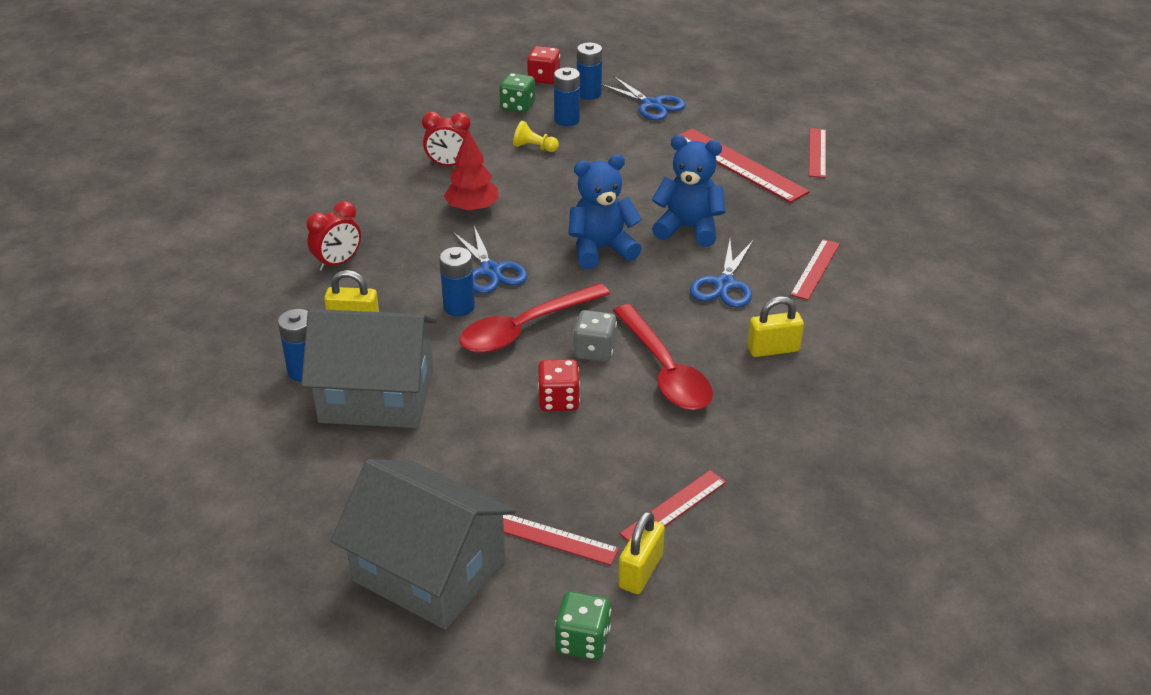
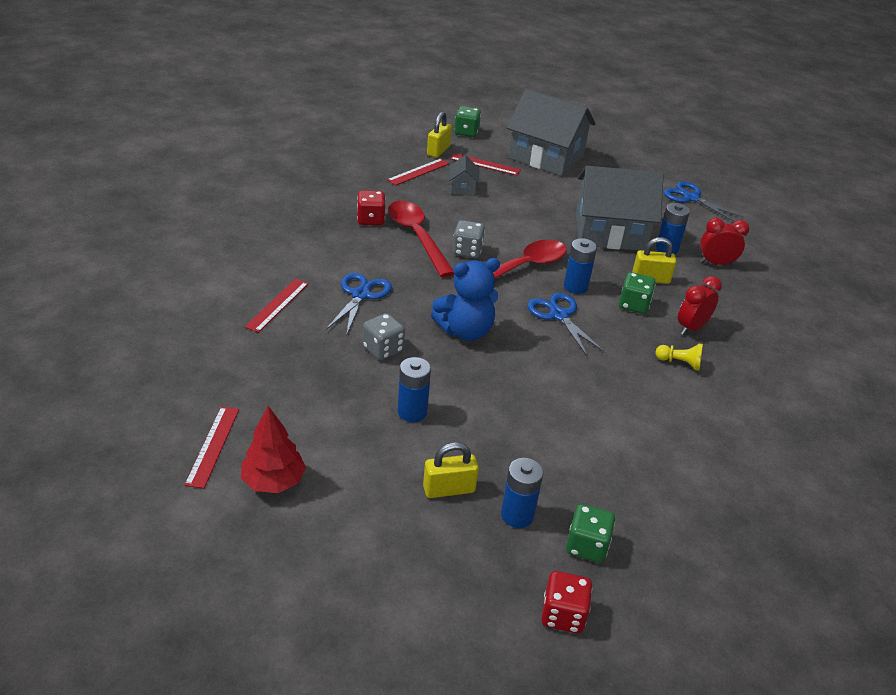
camera: 175 degrees right, 0 degrees up
red clock [422,111,471,166] -> red clock moved to [700,218,749,266]
red tree [444,130,499,212] -> red tree moved to [241,406,306,493]
yellow pawn [513,121,559,152] -> yellow pawn moved to [656,343,703,371]
red dice [538,359,580,411] -> red dice moved to [357,190,386,225]
blue battery [577,43,602,100] -> blue battery moved to [398,357,431,422]
blue scissors [602,76,686,121] -> blue scissors moved to [663,181,744,222]
blue teddy bear [652,135,726,247] -> grey dice [363,313,405,360]
red ruler [679,128,810,203] -> none
yellow padlock [747,296,804,357] -> yellow padlock moved to [423,442,479,498]
none -> grey house [449,155,479,196]
none -> green dice [619,272,656,314]

